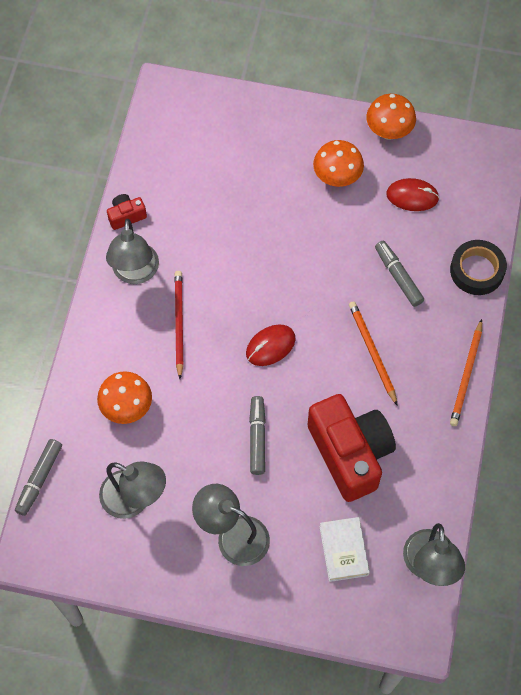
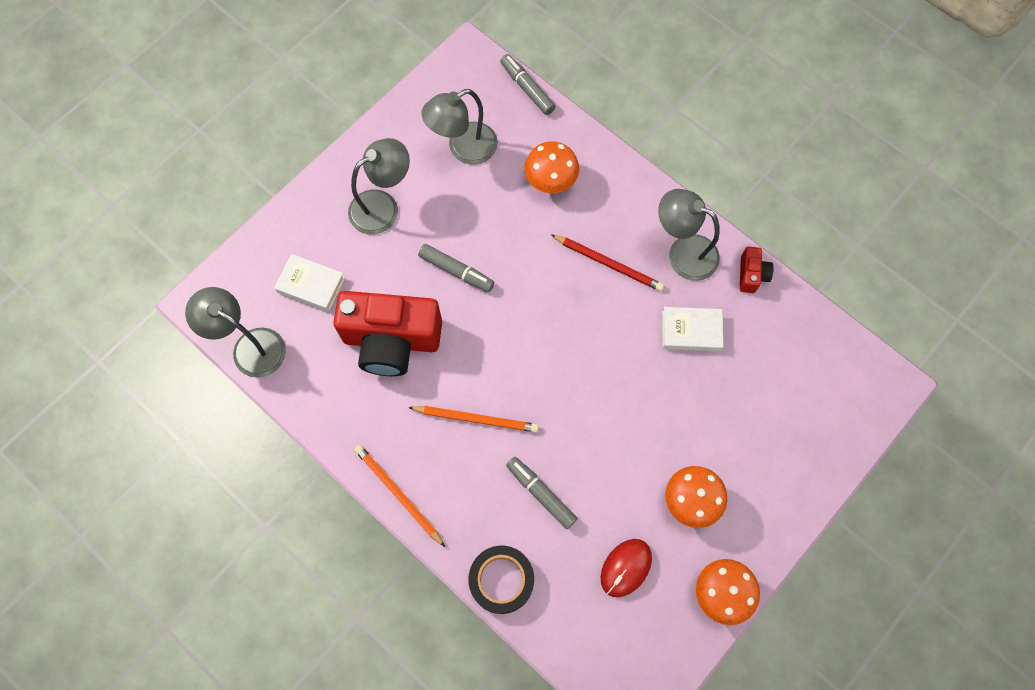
camera: 120 degrees right, 5 degrees up
red mouse [246,325,296,366] -> none
grey marker [375,241,424,307] -> grey marker turned 135 degrees counterclockwise [506,457,578,529]
none -> white book [662,307,723,352]

